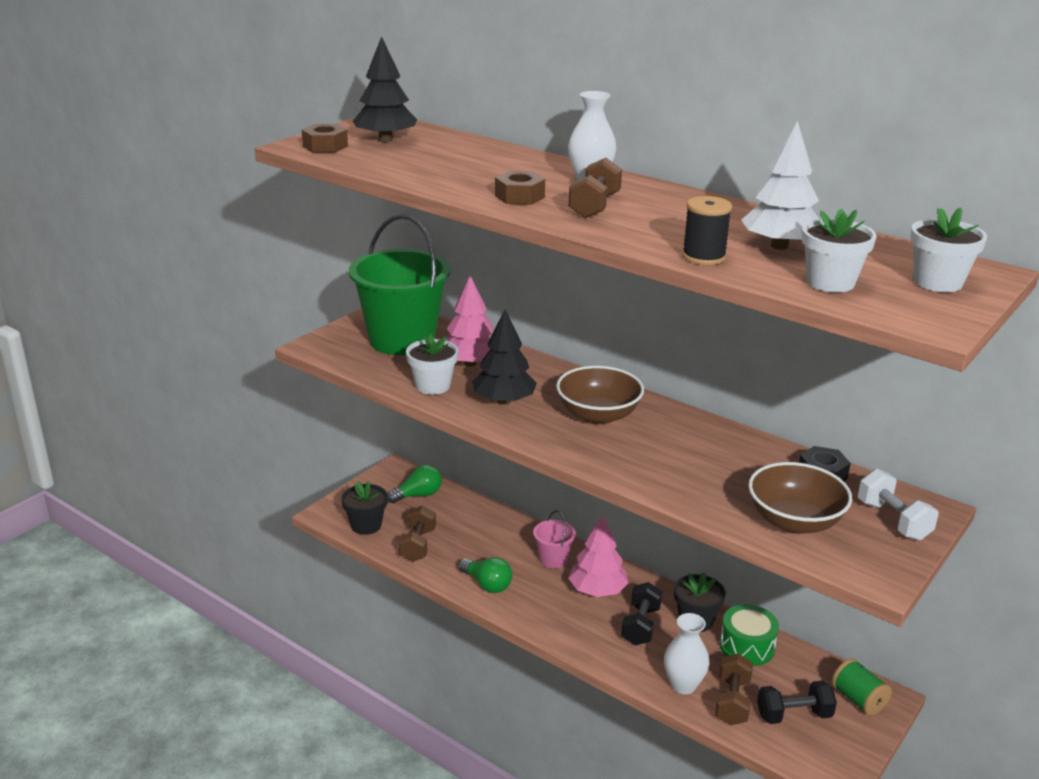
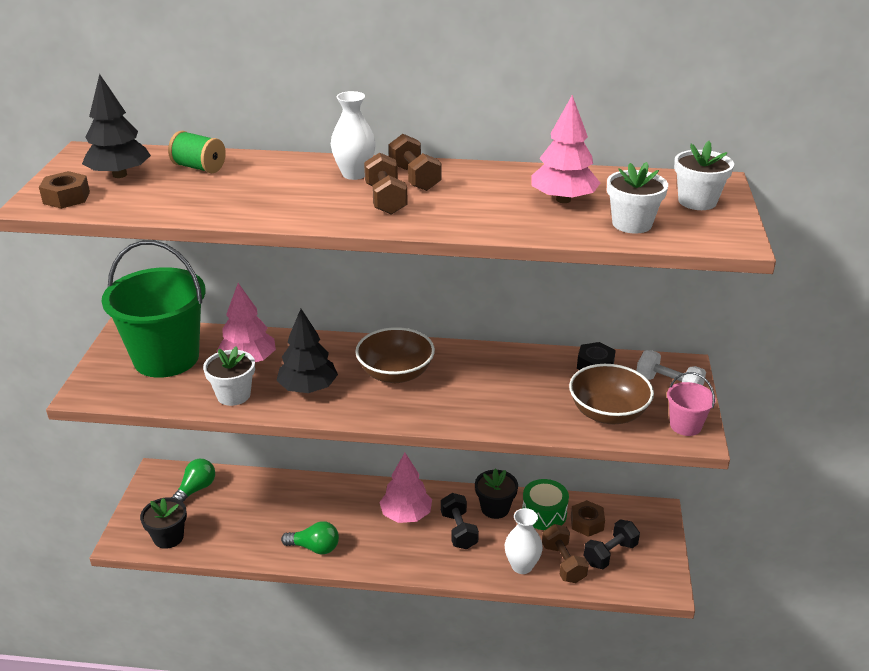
camera: 30 degrees left, 5 degrees up
brown dumbbell [398,505,436,562] -> brown dumbbell moved to [389,134,442,191]
brown nut [495,171,545,205] -> brown nut moved to [571,500,605,537]
pink bucket [533,510,576,568] -> pink bucket moved to [667,372,716,436]
black spool [682,196,732,265] -> none
white tree [741,120,819,250] -> pink tree [532,95,600,203]
green spool [832,658,892,716] -> green spool moved to [168,131,226,173]

